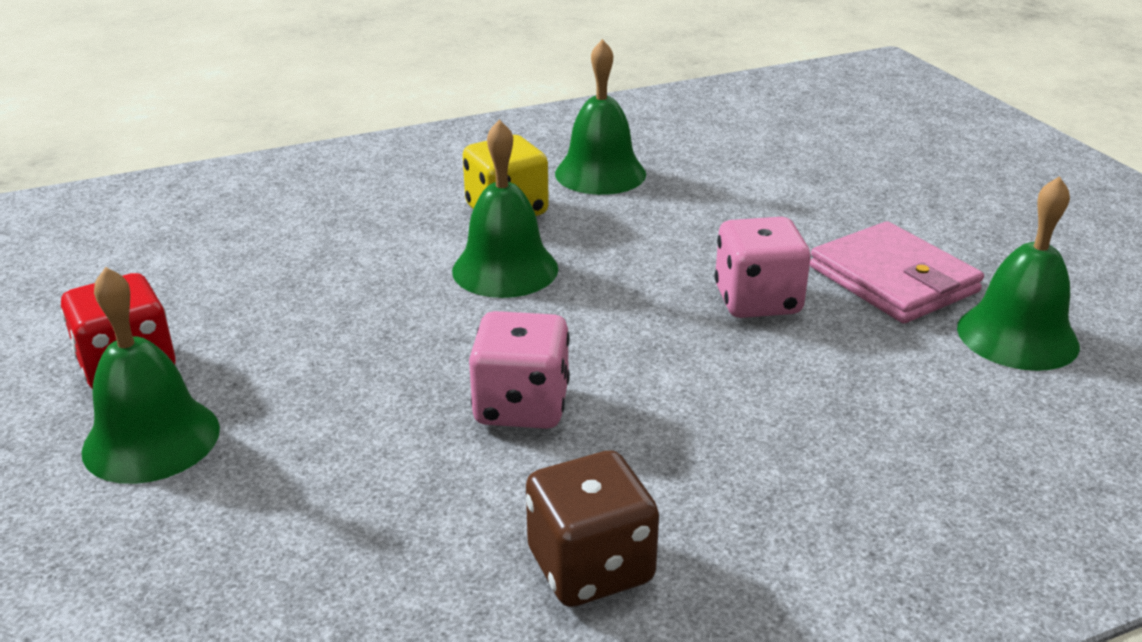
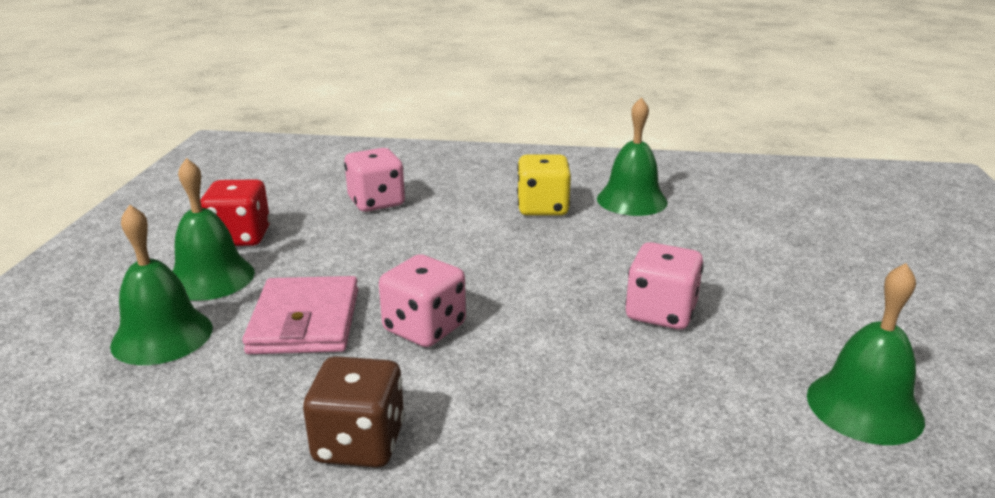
camera: 30 degrees right, 5 degrees down
green bell [452,119,558,298] -> green bell moved to [110,205,213,365]
pink wallet [810,221,984,323] -> pink wallet moved to [242,276,358,354]
none -> pink dice [344,148,405,212]

